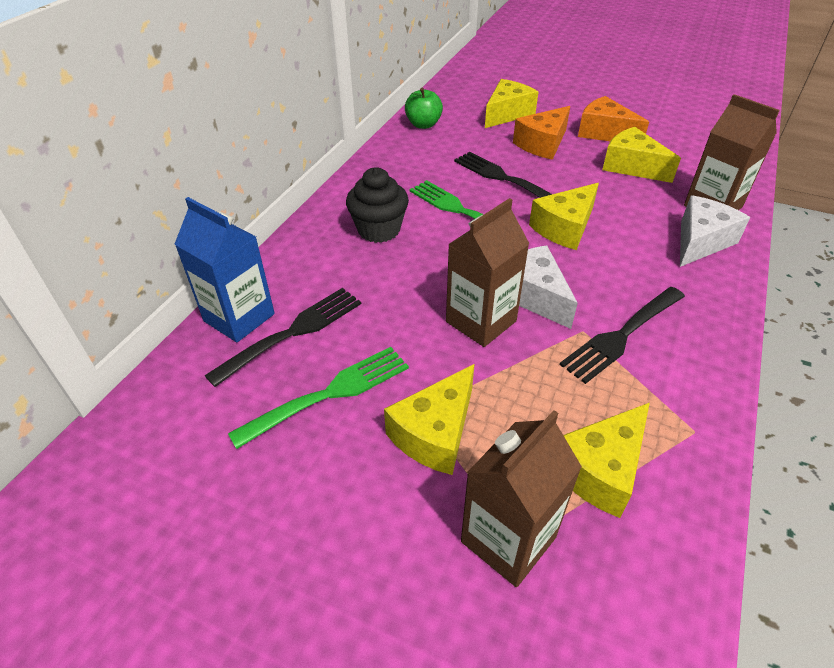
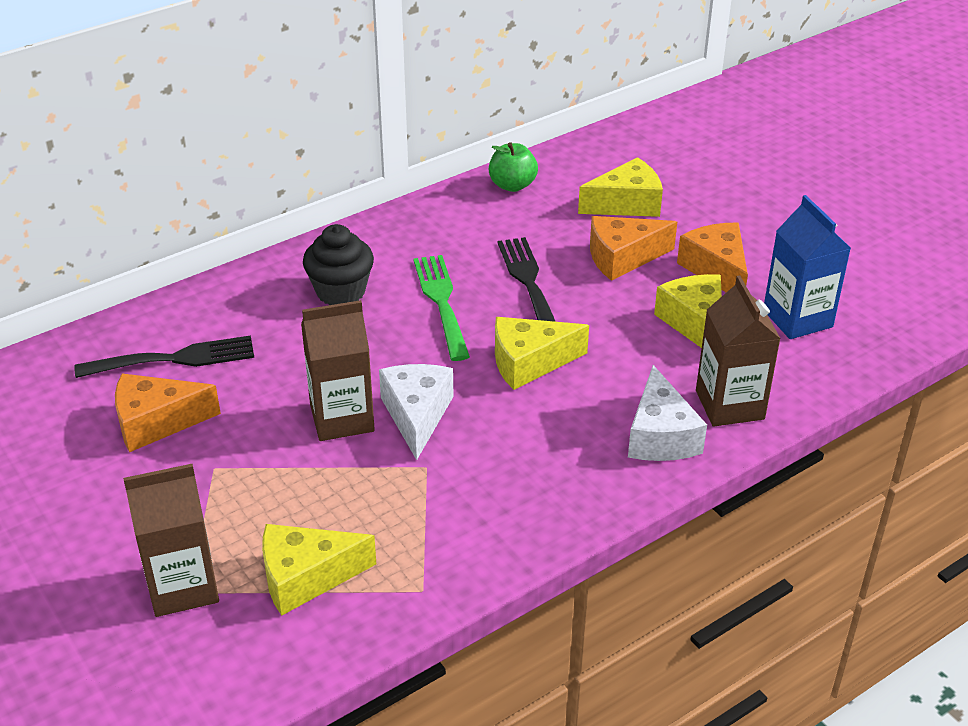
camera: 30 degrees right, 5 degrees down
blue carton [175,197,275,342] -> blue carton moved to [764,195,851,339]
green fork [228,347,409,449] -> orange cheese [115,374,221,452]
yellow cheese [384,364,474,475] -> none
black fork [559,287,685,384] -> none
white cheese [680,195,750,267] -> white cheese turned 105 degrees clockwise [628,365,707,461]

